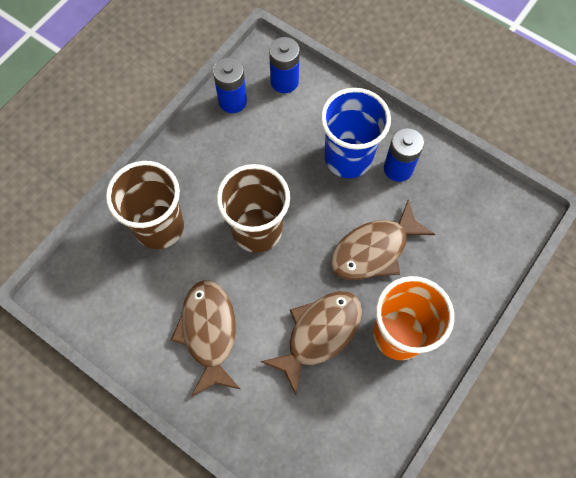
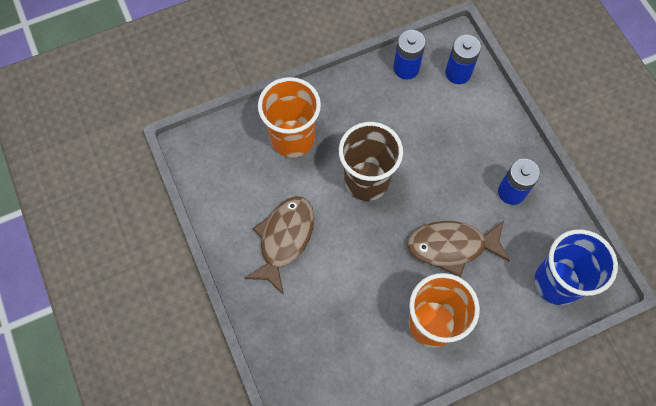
camera: 30 degrees right, 0 degrees up
brown cup [106,161,184,249] -> orange cup [258,77,321,158]
brown fish [261,291,362,395] -> none
blue cup [321,88,391,178] -> blue cup moved to [534,229,618,305]

